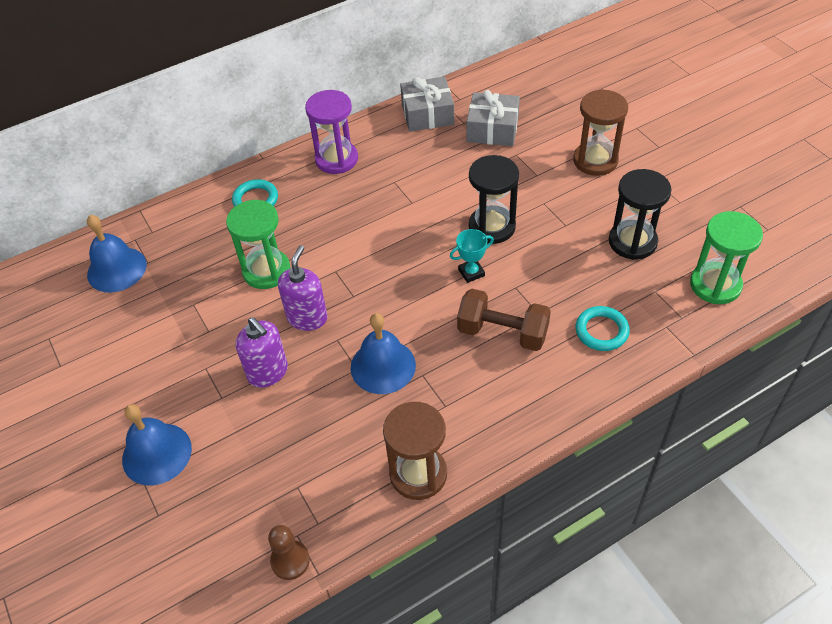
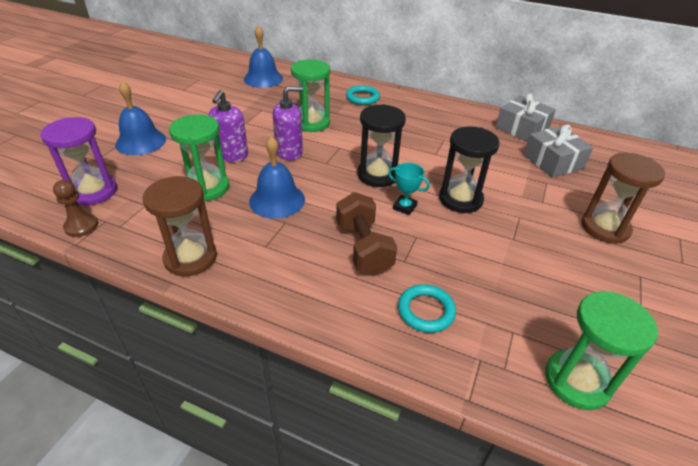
camera: 50 degrees right, 10 degrees down
purple hourglass [305,90,358,174] -> purple hourglass moved to [40,117,117,205]
black hourglass [609,169,672,260] -> black hourglass moved to [357,104,406,187]
none -> green hourglass [169,114,229,201]

